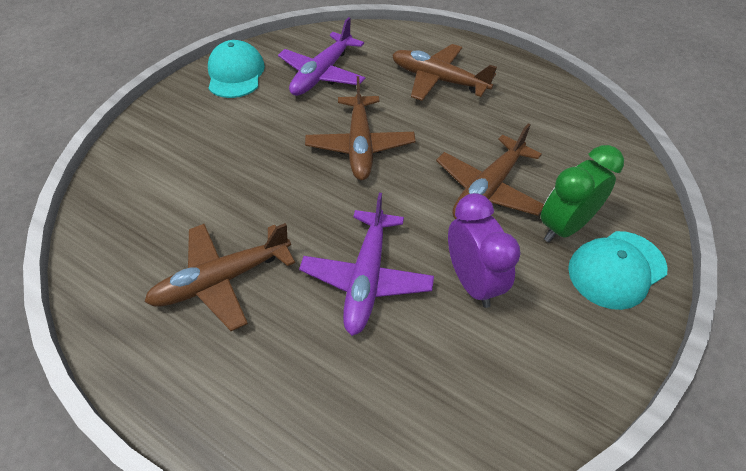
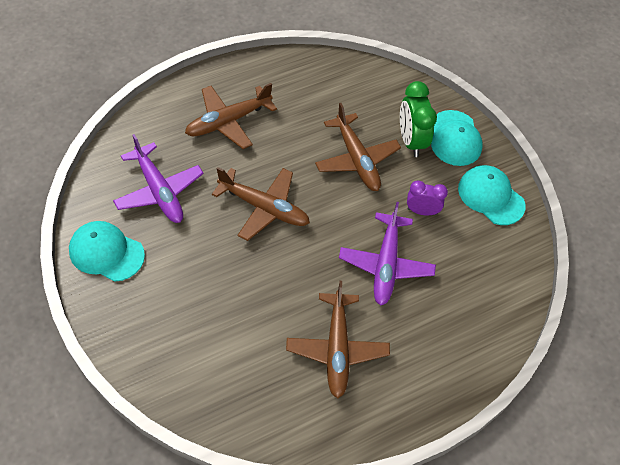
camera: 65 degrees left, 5 degrees up
purple plane [299,193,434,336] -> purple plane turned 60 degrees clockwise [339,202,436,306]
purple clock [448,193,521,308] -> purple clock [407,181,448,215], size x0.65
none -> turquoise cap [458,165,526,225]

